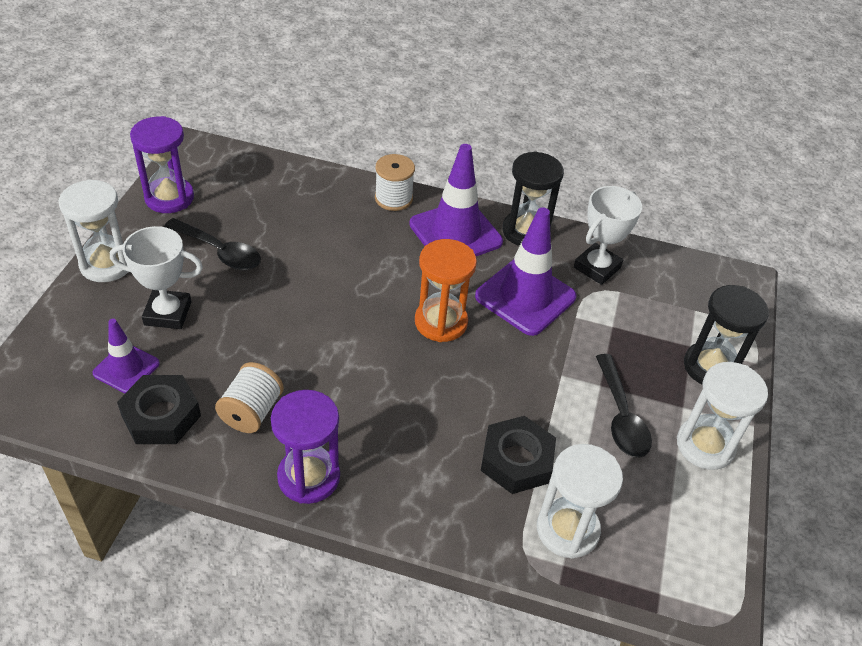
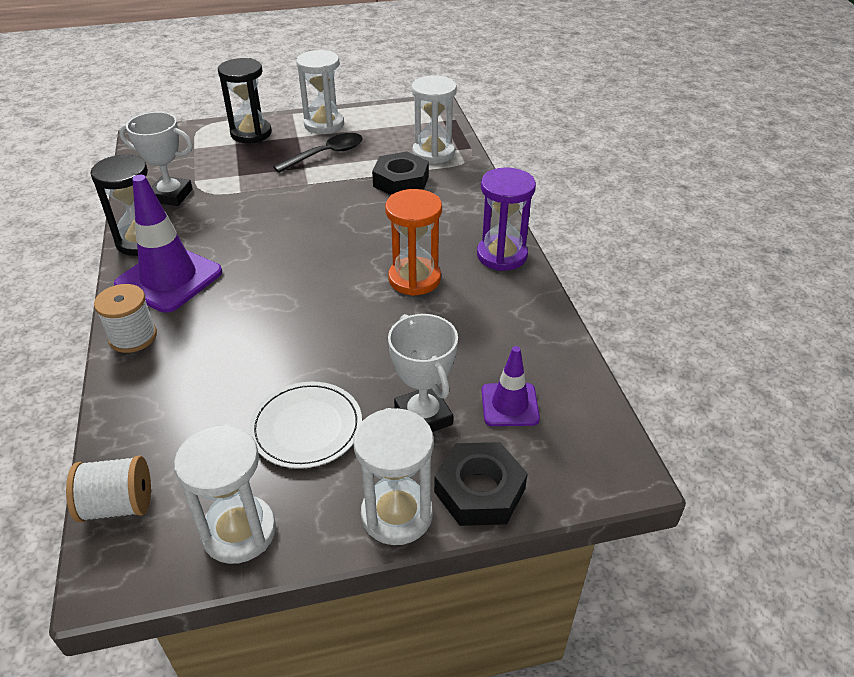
camera: 115 degrees left, 5 degrees down
black nut [117,375,201,444] -> black nut moved to [434,442,528,526]
purple hourglass [130,116,194,213] -> white hourglass [174,424,276,564]
black spoon [164,218,261,270] -> white plate [249,381,362,469]
white spool [215,362,284,433] -> white spool moved to [66,456,151,522]
orange hourglass [415,239,477,342] -> orange hourglass moved to [385,189,442,296]
purple traffic cone [475,207,576,336] -> none

